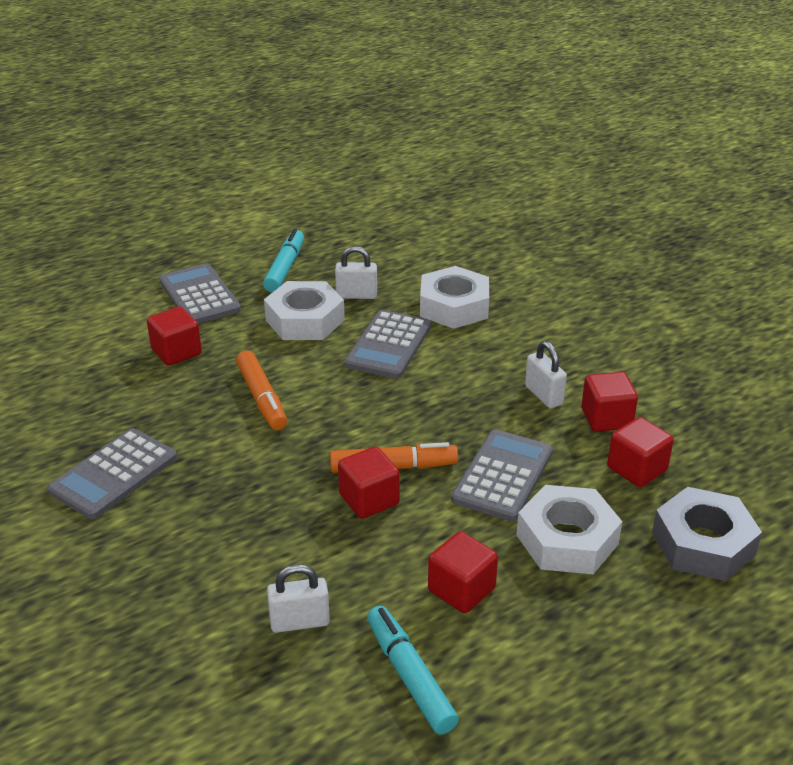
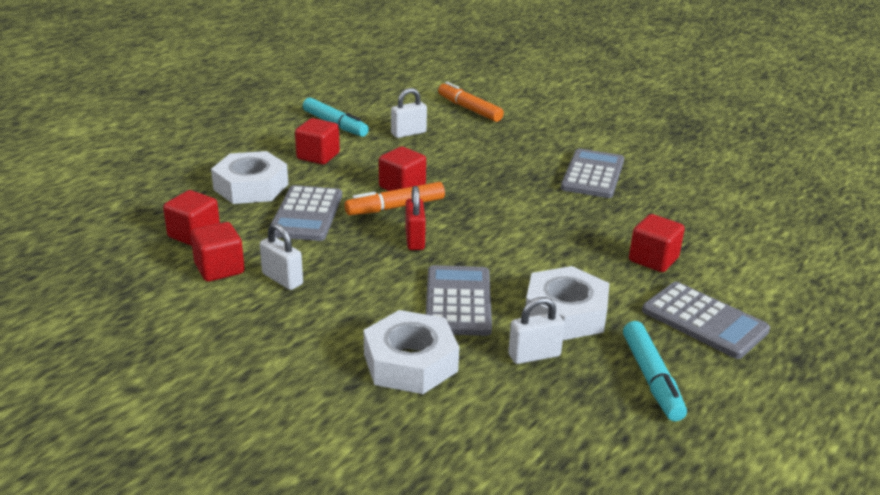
camera: 160 degrees right, 5 degrees down
orange marker [236,350,287,430] -> orange marker moved to [438,82,504,122]
grey nut [652,487,762,581] -> none
none -> red padlock [405,186,426,250]

